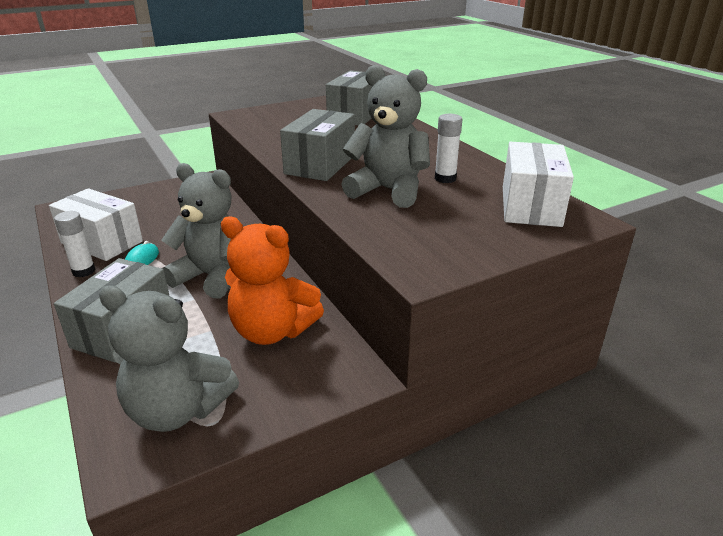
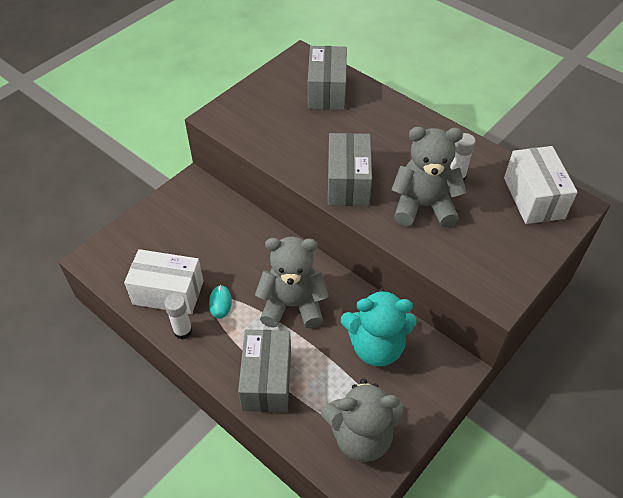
camera: 20 degrees left, 20 degrees up
orange teddy bear [221,216,324,345] -> turquoise teddy bear [341,288,417,367]

